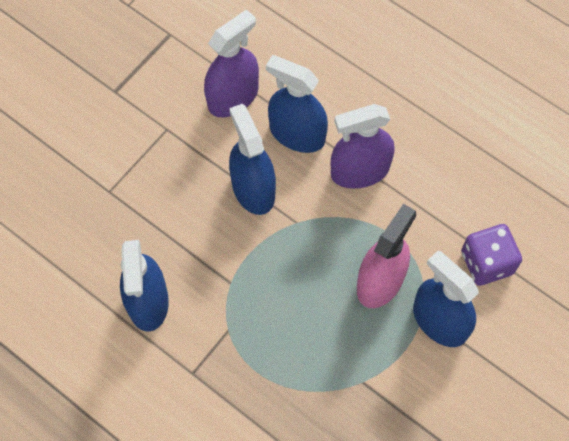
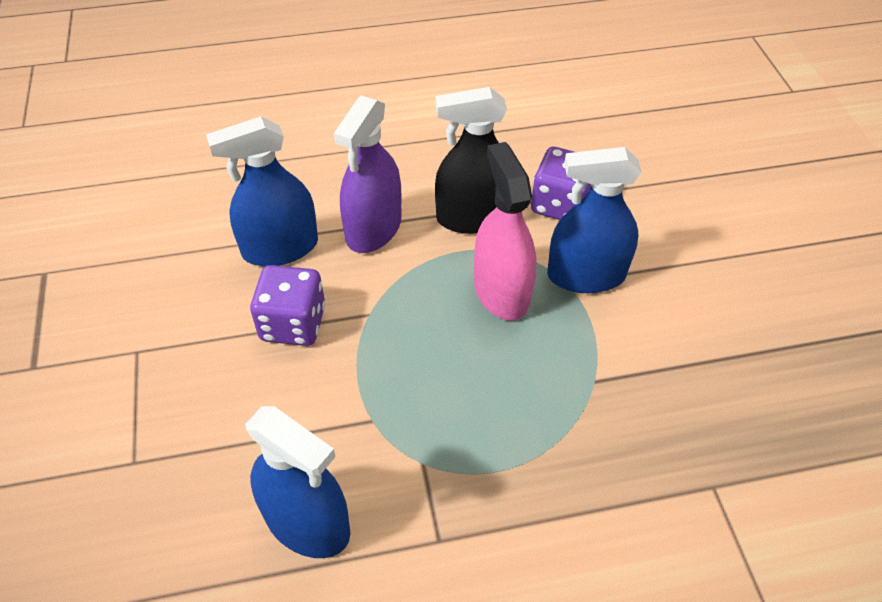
camera: 50 degrees left, 15 degrees down
purple spray bottle [204,10,259,117] -> none
blue spray bottle [229,104,276,215] -> purple dice [250,265,325,346]
none -> black spray bottle [435,87,507,234]

